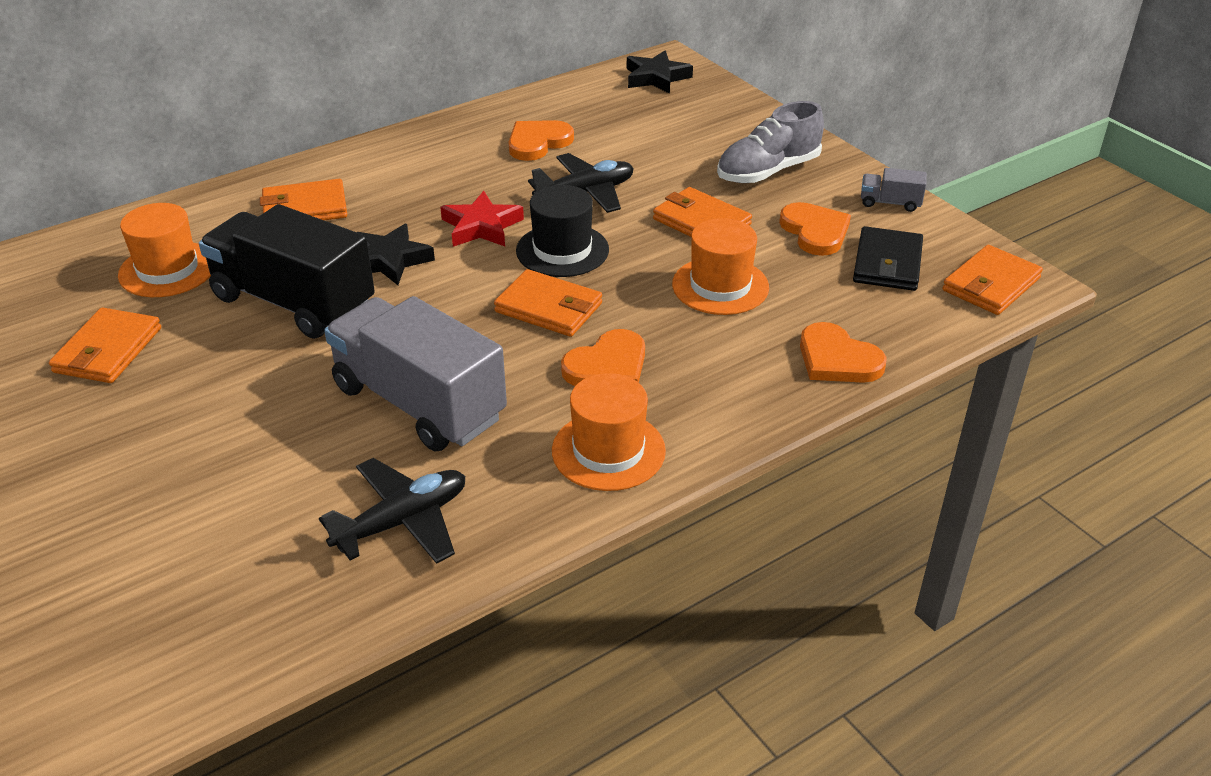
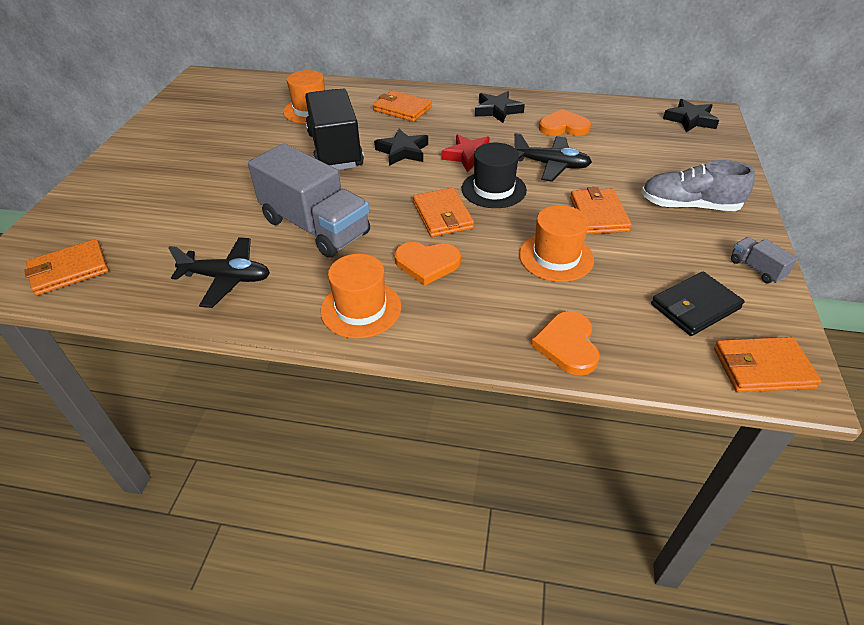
camera: 45 degrees right, 5 degrees up
orange wallet [49,307,161,383] -> orange wallet moved to [24,239,109,296]
grey truck [324,296,507,451] -> grey truck turned 135 degrees clockwise [248,143,370,258]
orange heart [779,202,851,256] -> none
none -> black star [475,91,525,123]

